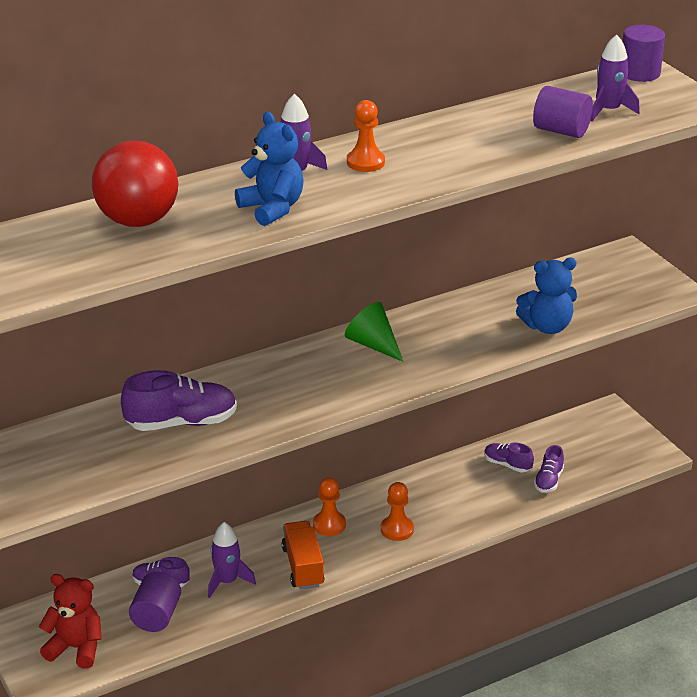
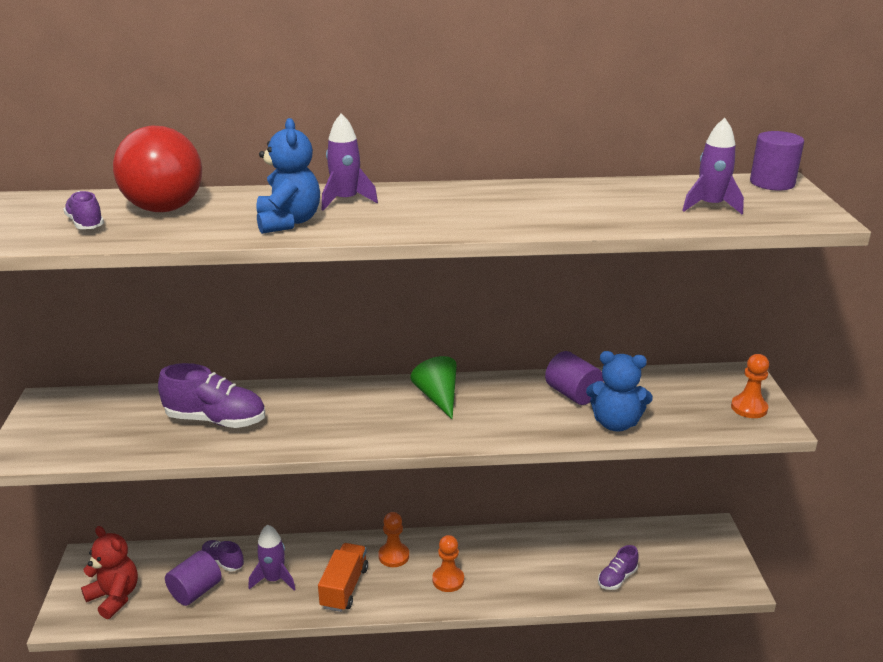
camera: 25 degrees right, 5 degrees down
orange pawn [347,100,385,172] -> orange pawn moved to [731,354,769,418]
purple shoe [484,443,534,472] -> purple shoe moved to [63,191,104,229]
purple cylinder [533,86,593,138] -> purple cylinder moved to [545,351,604,405]

